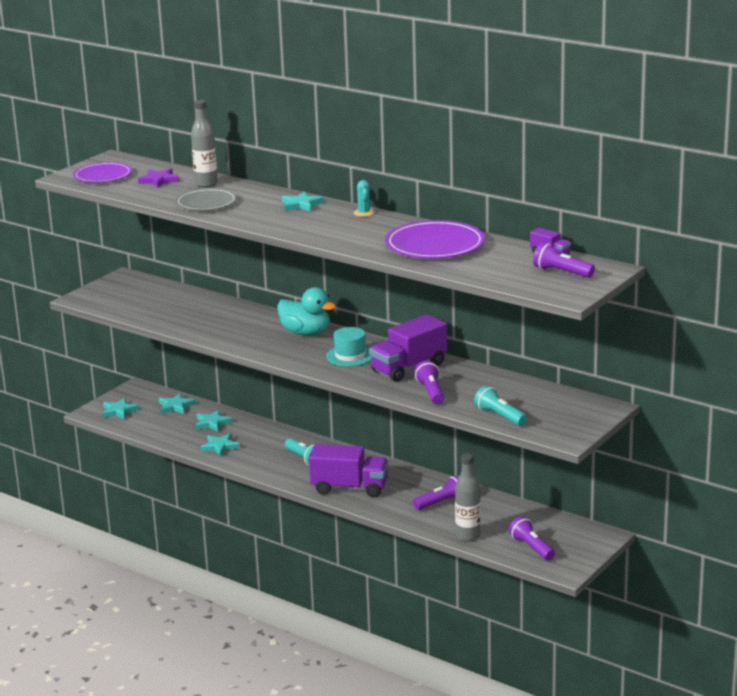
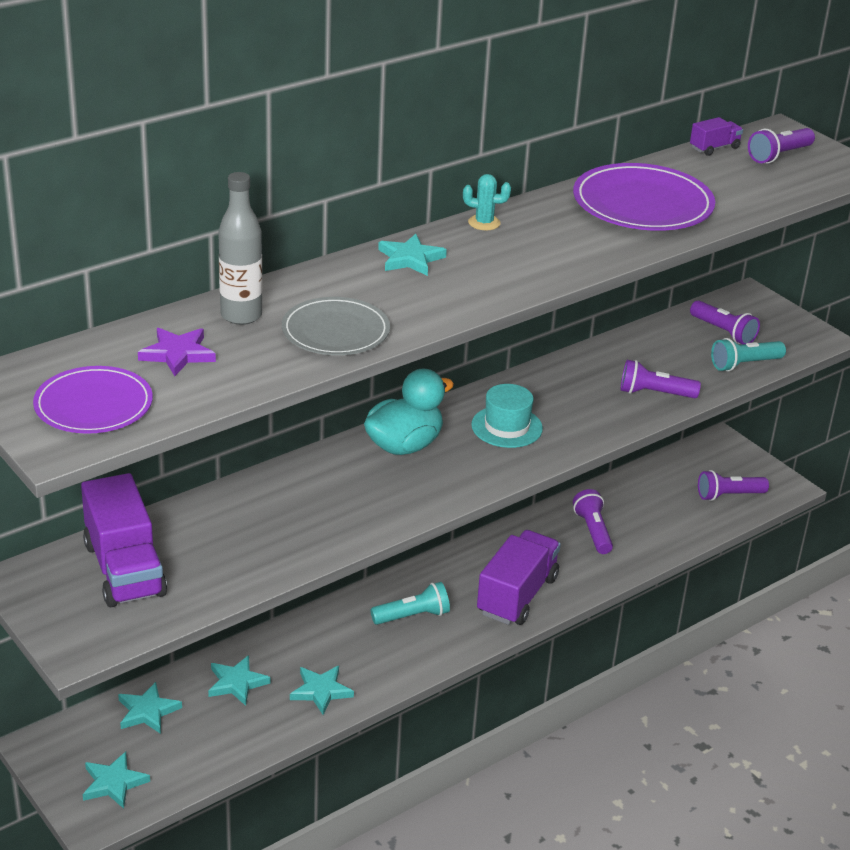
camera: 75 degrees left, 10 degrees up
purple truck [369,314,448,382] -> purple truck moved to [81,473,167,607]
grey bottle [455,453,481,542] -> none
none -> purple flashlight [690,300,760,344]

